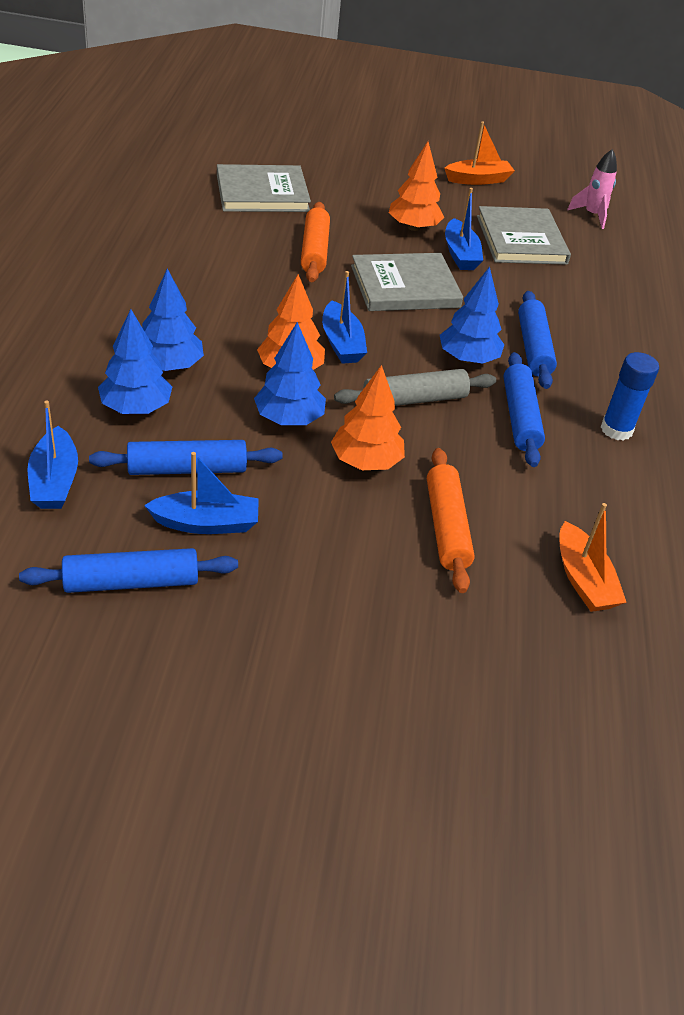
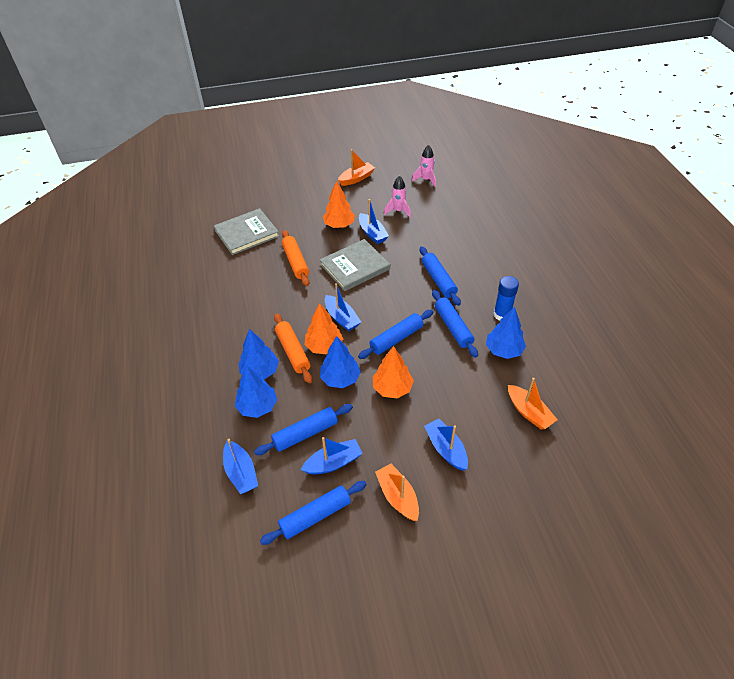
camera: 15 degrees left, 5 degrees up
grey rolling pin [334,369,496,406] -> blue rolling pin [358,310,433,359]
orange rolling pin [427,448,475,593] -> orange rolling pin moved to [274,313,312,383]
blue tree [440,267,504,364] -> blue tree moved to [486,307,526,359]
grey book [477,206,571,265] -> pink rocket [384,176,411,218]
none -> orange boat [375,464,419,521]
none -> blue boat [424,418,468,471]

